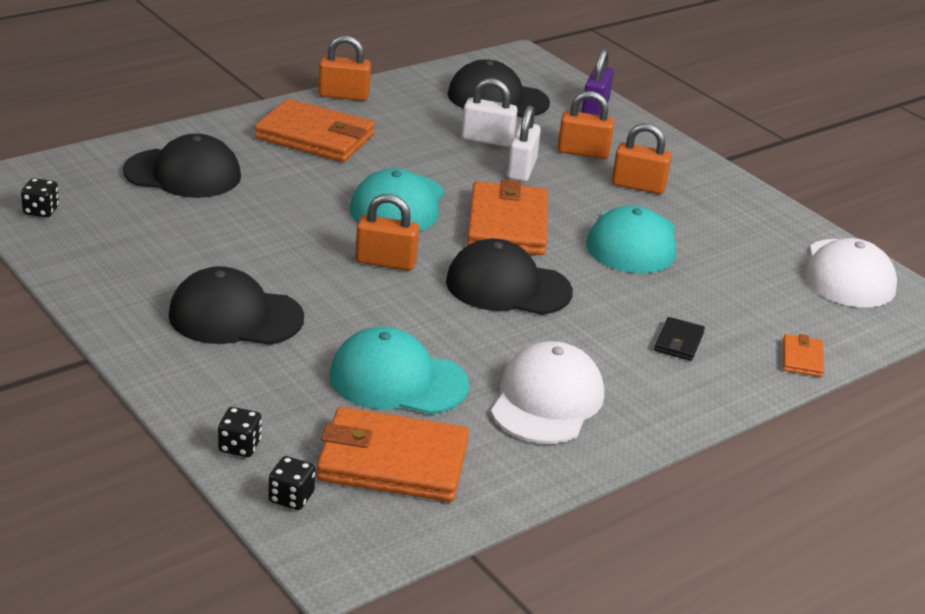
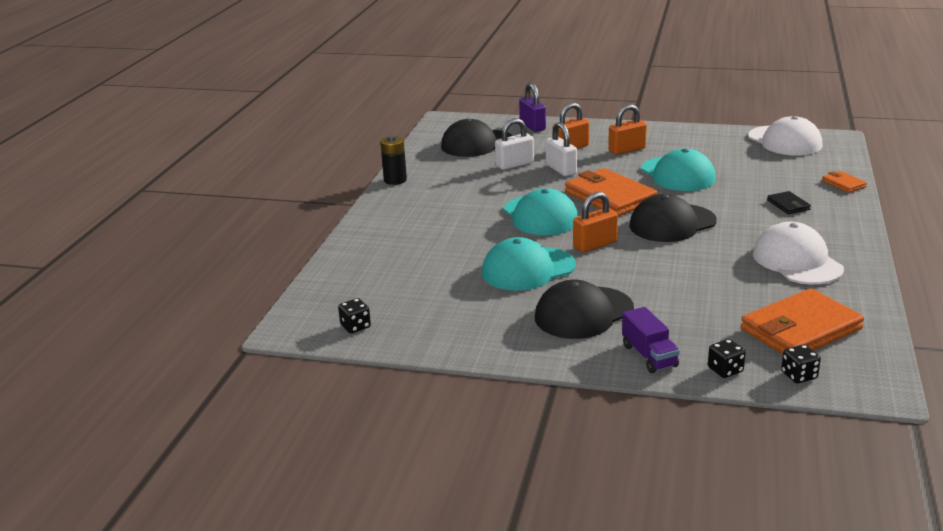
camera: 35 degrees left, 5 degrees down
black cap [123,133,241,198] -> none
orange wallet [255,99,375,162] -> none
orange padlock [318,35,371,101] -> black battery [380,135,407,185]
turquoise cap [329,327,470,414] -> turquoise cap moved to [482,237,576,291]
none -> purple truck [622,307,680,373]

